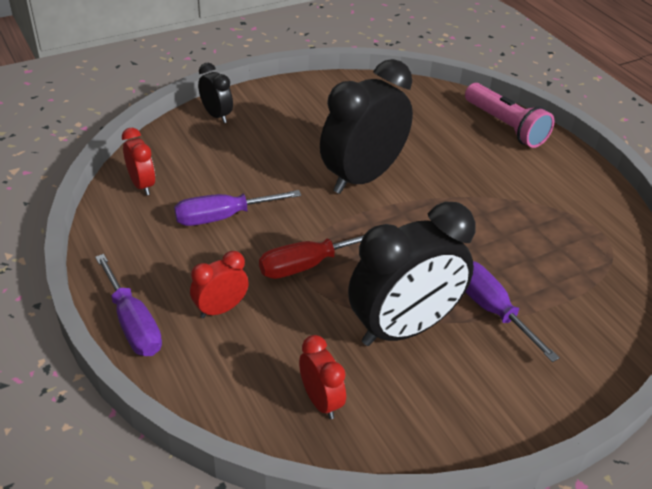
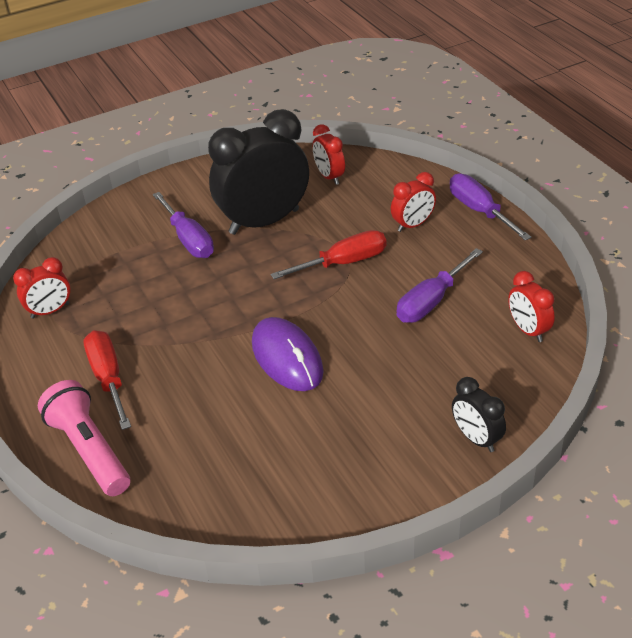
camera: 175 degrees left, 0 degrees up
purple screwdriver [174,190,301,226] -> purple screwdriver turned 150 degrees clockwise [397,248,483,323]
black clock [320,59,413,194] -> purple mouse [252,317,323,391]
none -> red clock [13,257,70,319]
none -> red screwdriver [84,330,131,430]

